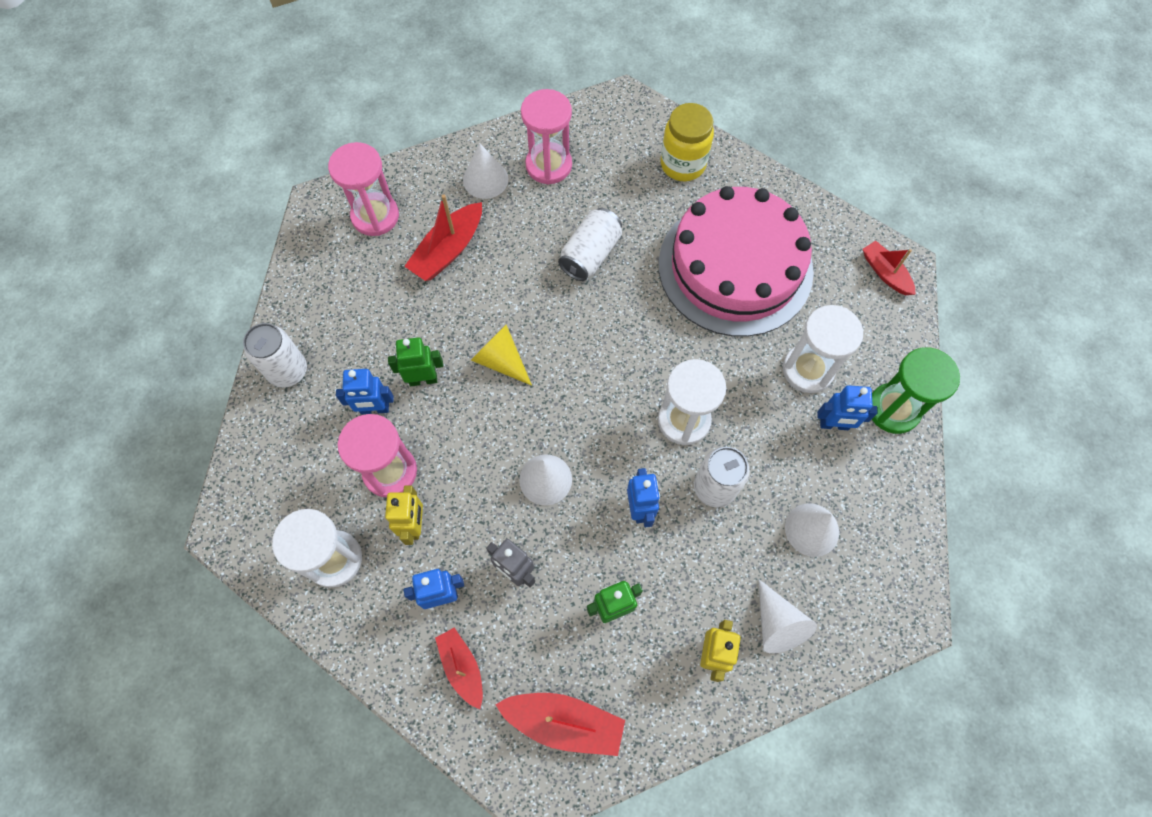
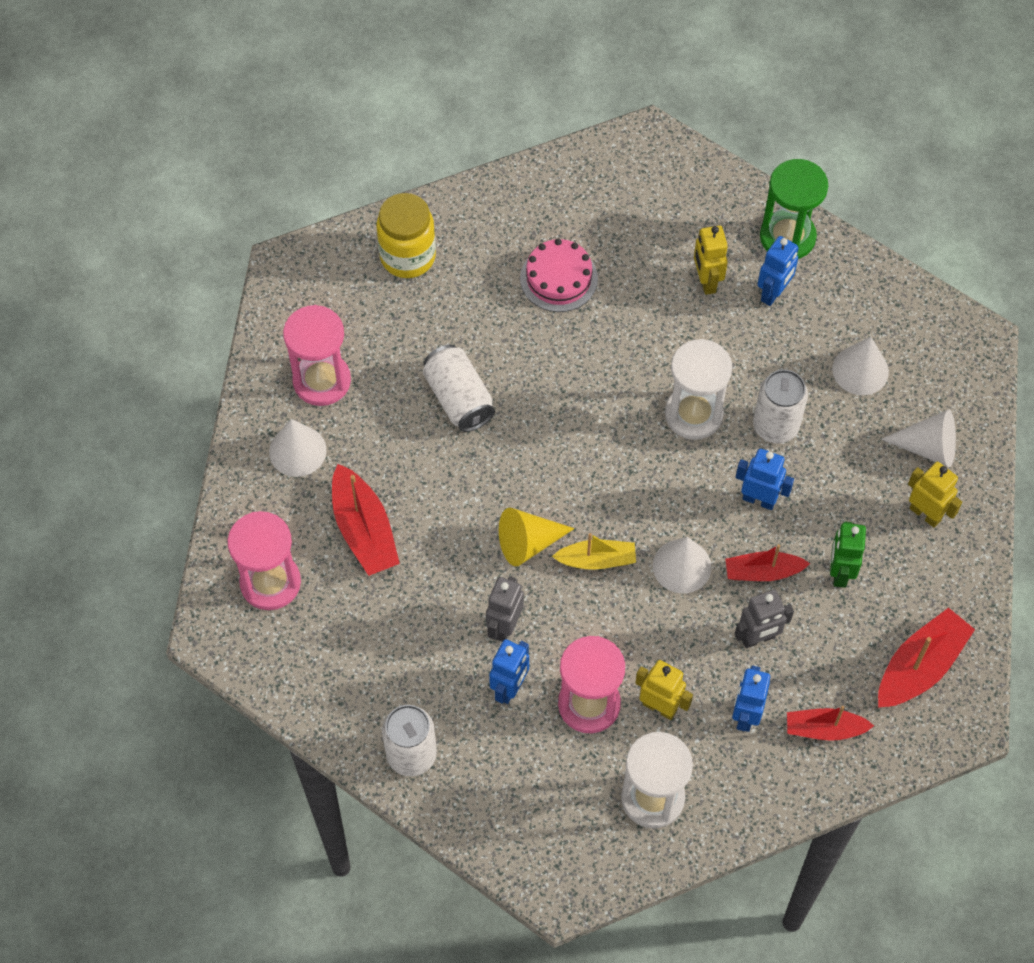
camera: 60 degrees left, 5 degrees down
green robot [388,337,443,386] -> grey robot [486,576,524,642]
pink cake [658,186,814,337] -> pink cake [520,239,598,312], size x0.44
white hourglass [783,305,863,393] -> yellow robot [694,225,728,295]
red boat [863,241,915,295] -> red boat moved to [725,544,810,581]
none -> yellow boat [552,533,636,570]

